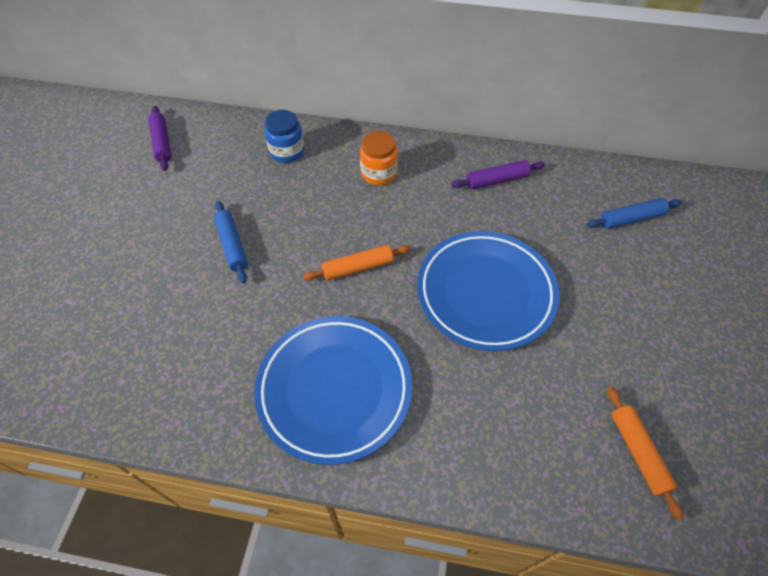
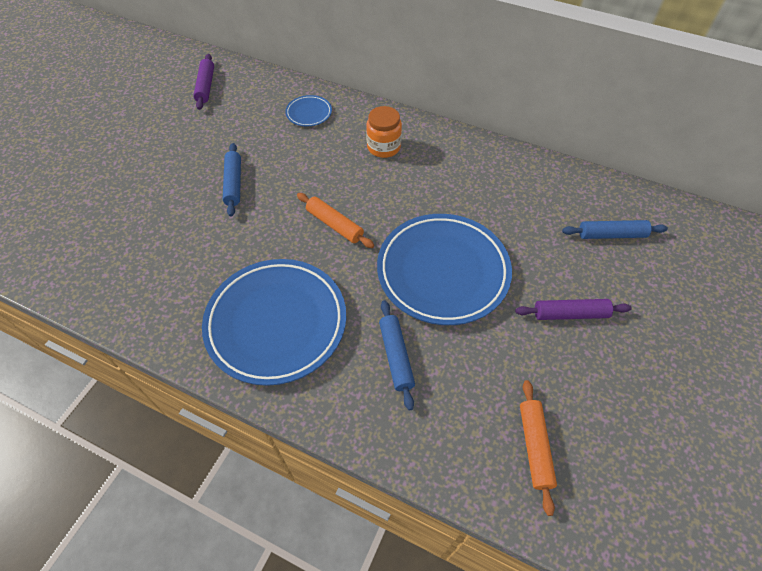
camera: 15 degrees right, 0 degrees up
blue jar [264,110,304,163] -> blue plate [285,95,332,126]
orange rolling pin [303,245,411,281] -> orange rolling pin turned 45 degrees clockwise [297,193,374,248]
purple rolling pin [451,160,545,189] -> purple rolling pin moved to [515,299,632,320]
none -> blue rolling pin [379,300,415,410]

